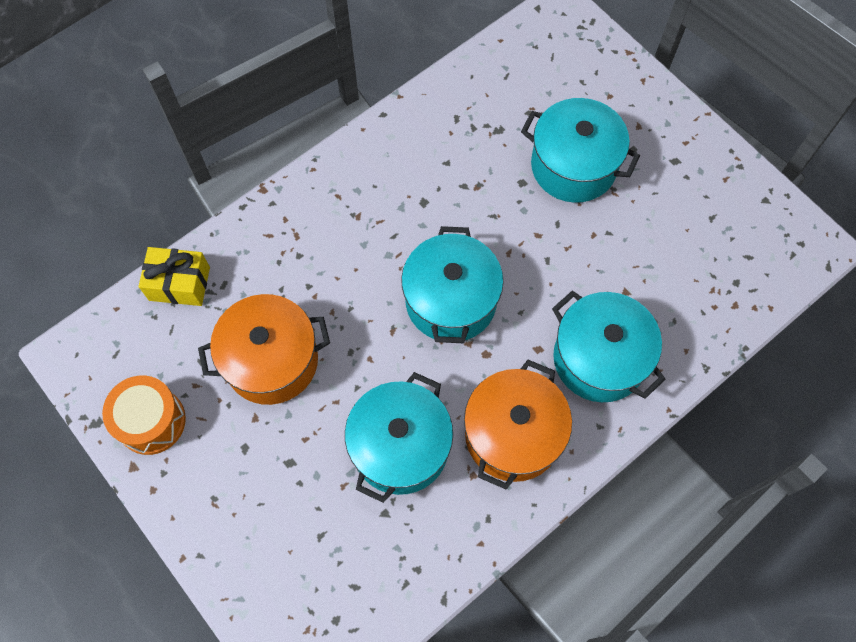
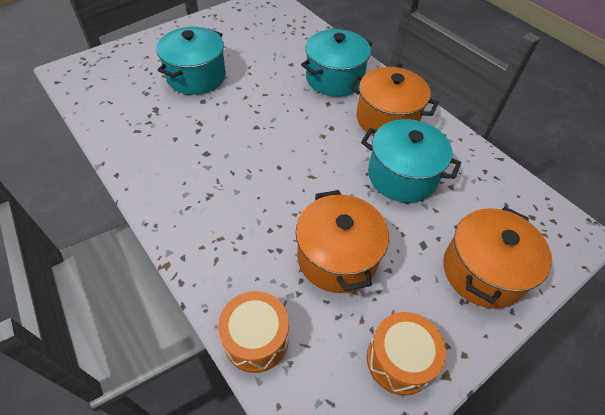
camera: 90 degrees left, 15 degrees down
yellow gift [138,247,210,306] -> orange drum [218,291,289,373]
turquoise pot [401,226,504,343] -> none
none -> orange pot [443,207,552,308]

